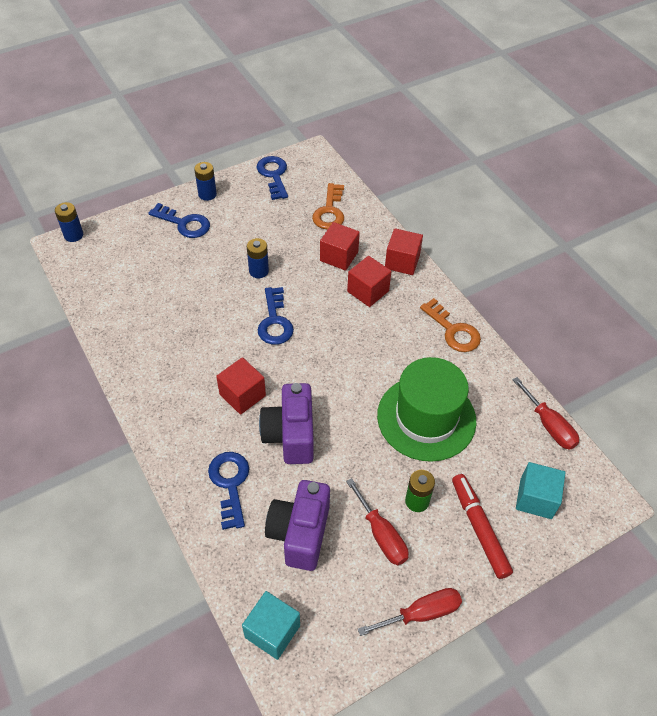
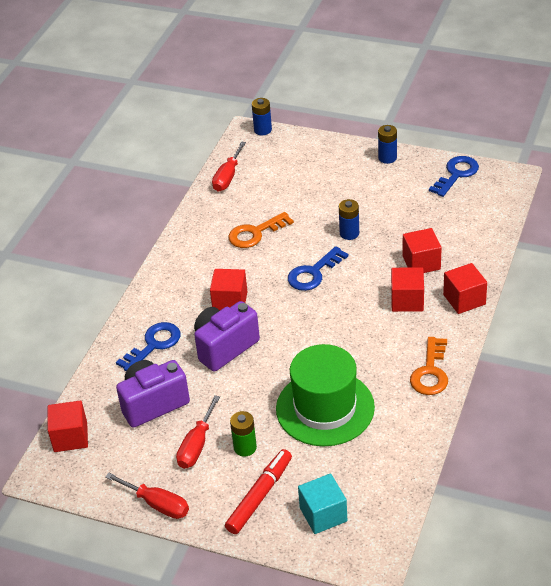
camera: 55 degrees right, 10 degrees down
blue key [148,203,210,238] -> none
turquoise cube [242,591,300,660] -> red cube [47,400,88,452]
orange key [312,183,344,230] -> orange key moved to [228,212,294,248]
red screwdriver [513,377,579,450] -> red screwdriver moved to [212,141,246,191]

